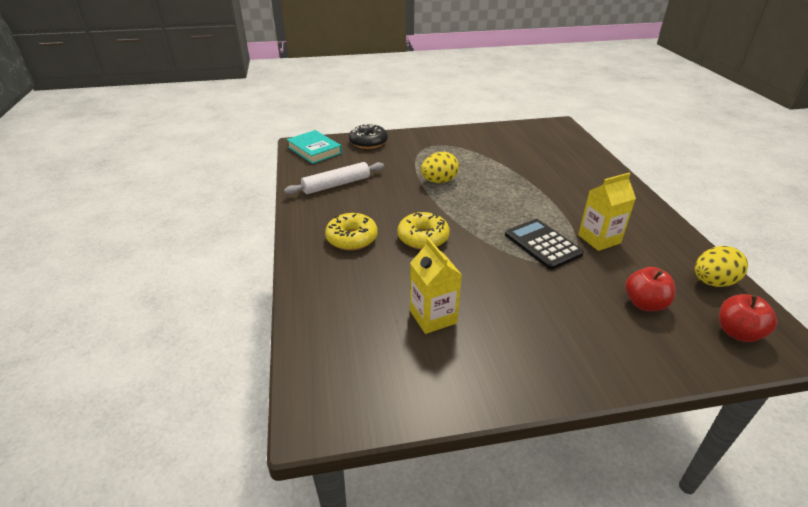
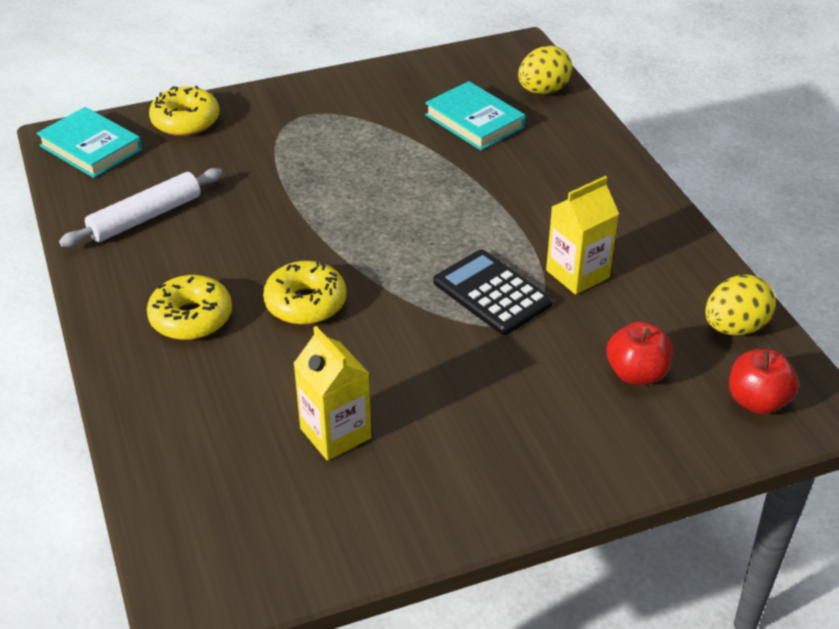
camera: 10 degrees left, 5 degrees up
black donut [349,123,388,149] -> yellow donut [149,86,220,136]
yellow egg [421,152,459,183] -> yellow egg moved to [518,46,573,94]
none -> turquoise book [425,81,525,150]

